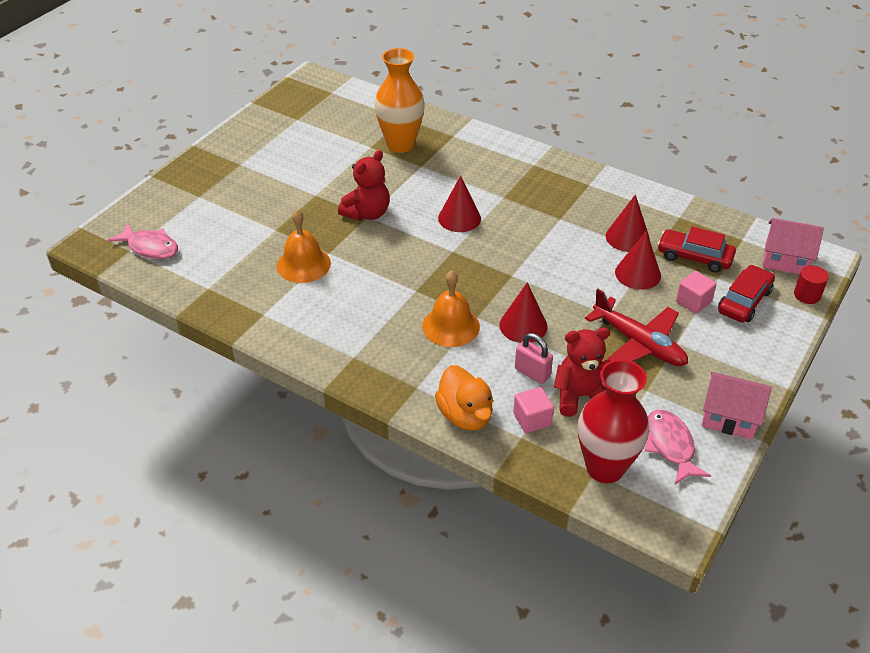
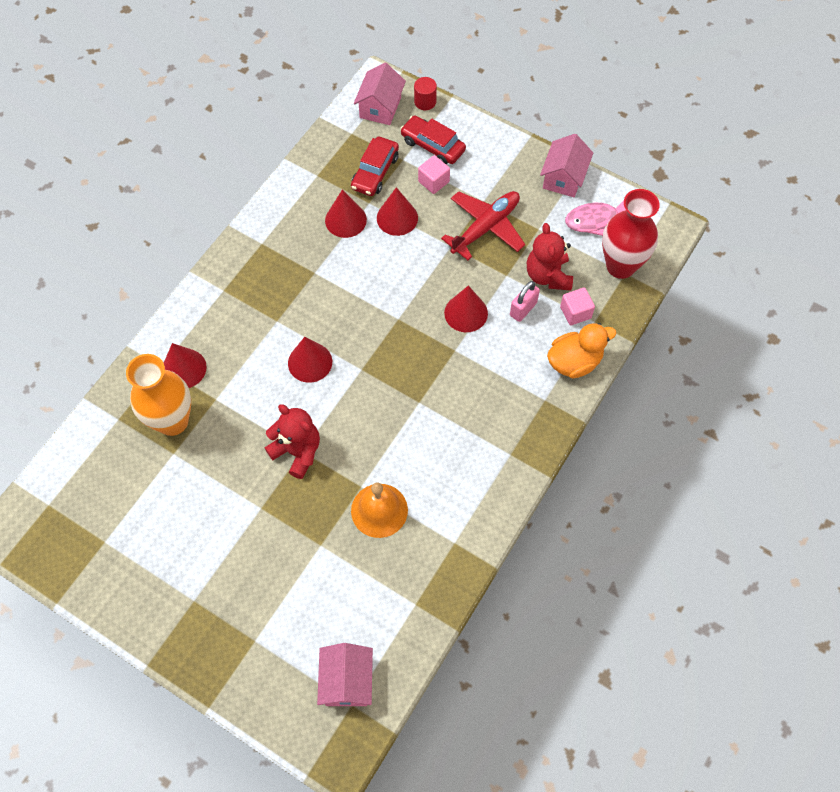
camera: 90 degrees left, 20 degrees up
pink fish [108,223,178,259] -> pink house [317,643,373,706]
orange bell [422,271,480,347] -> none
none -> red cone [164,343,207,388]

